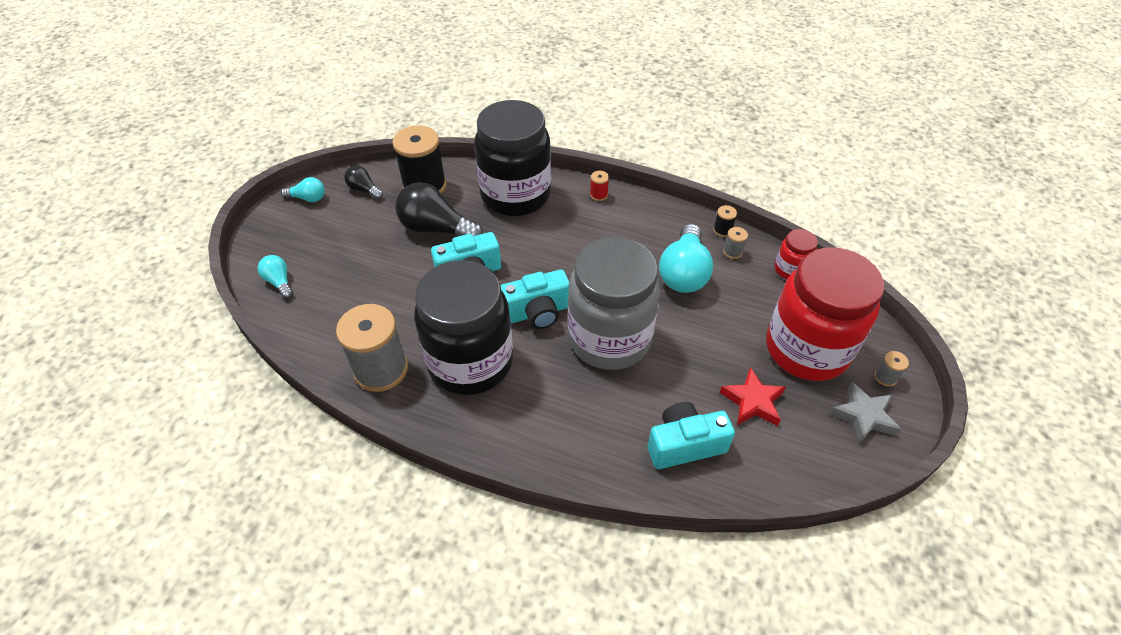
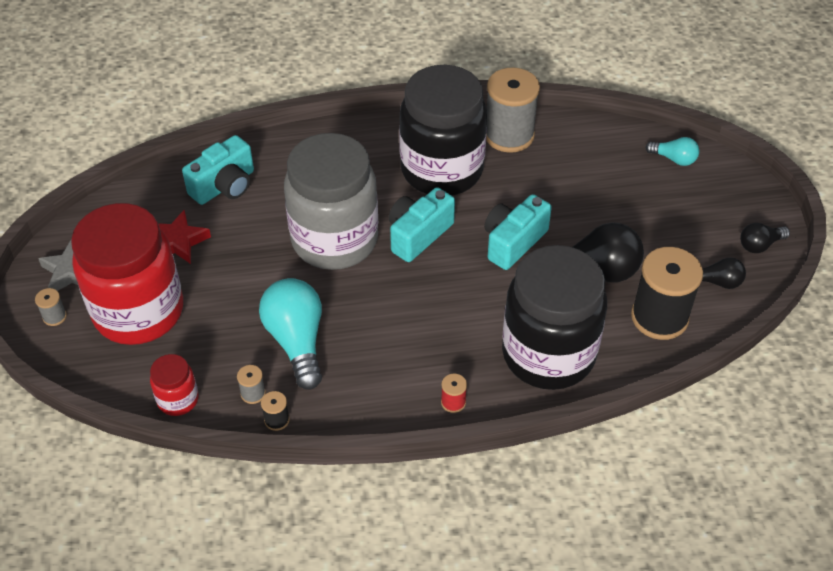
camera: 150 degrees right, 0 degrees up
turquoise light bulb [281,177,325,202] -> black light bulb [740,223,790,253]

